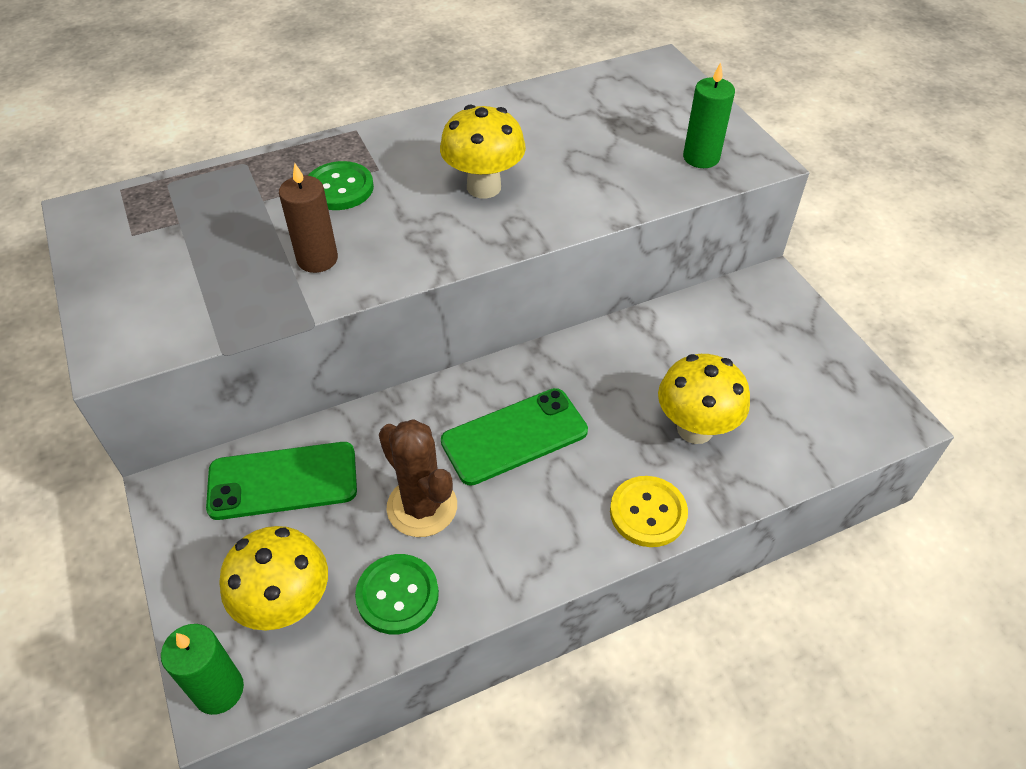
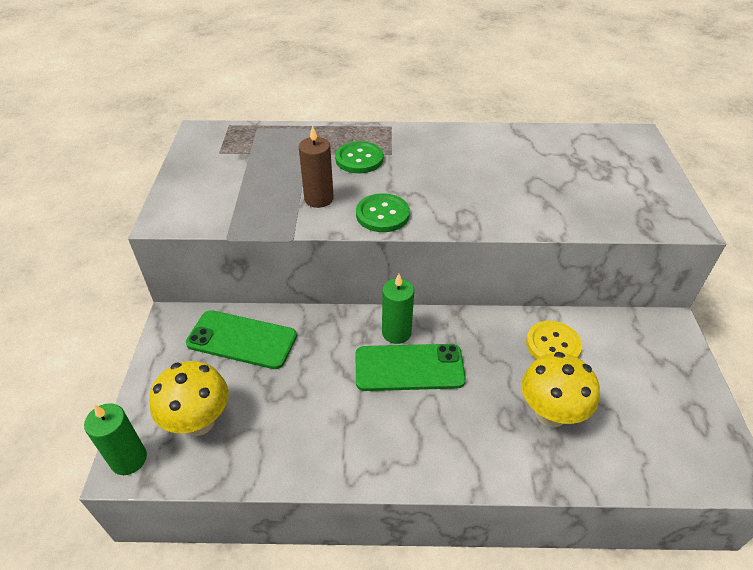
camera: 25 degrees right, 5 degrees down
green button [355,554,439,634] -> green button moved to [356,193,410,232]
brown cactus [379,419,457,537] -> none
yellow mushroom [440,105,526,198] -> none
yellow button [610,476,688,547] -> yellow button moved to [526,321,582,359]
green candle [683,62,735,168] -> green candle moved to [382,274,414,344]

